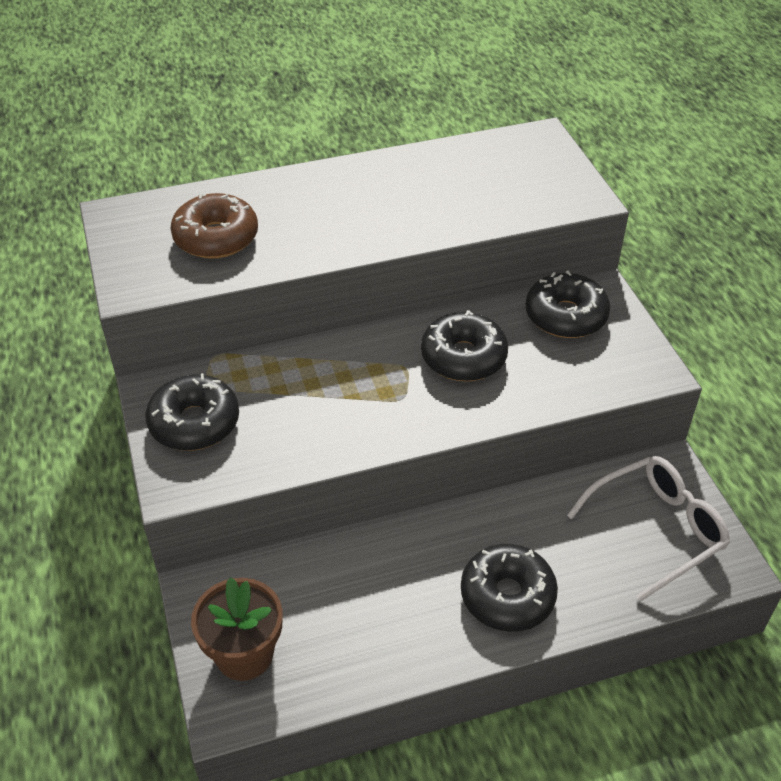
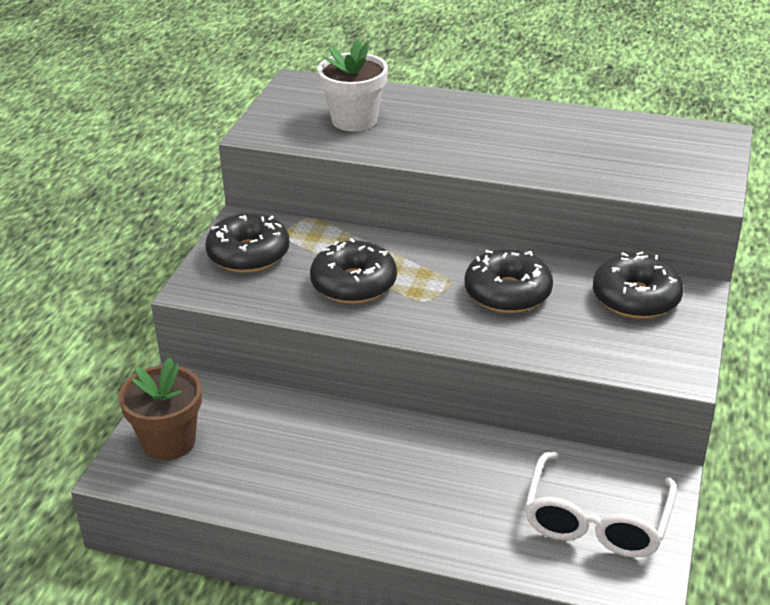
camera: 35 degrees right, 10 degrees down
brown donut [170,193,258,259] -> white flower pot [317,39,388,131]
black donut [461,544,558,632] -> black donut moved to [310,238,397,304]
white glasses [567,456,730,602] -> white glasses turned 105 degrees clockwise [525,452,677,558]

